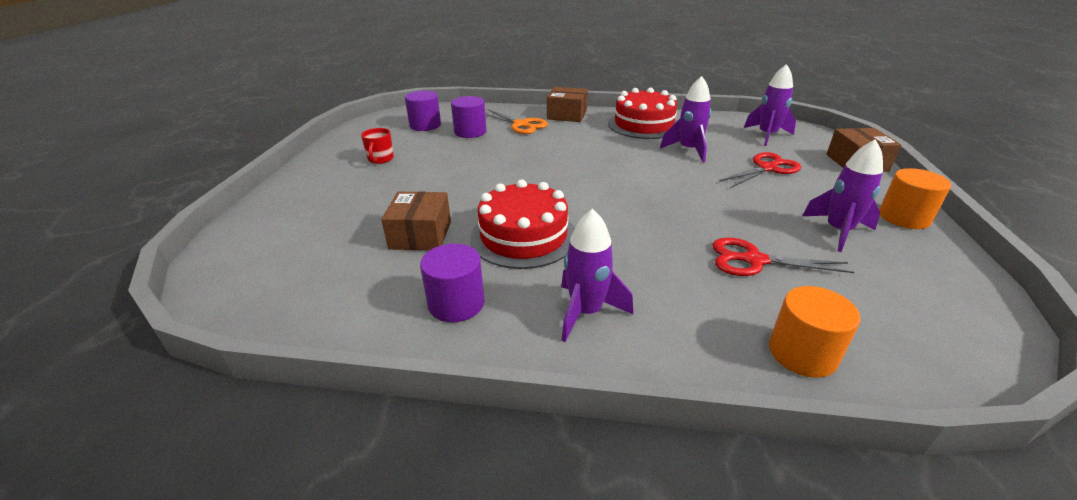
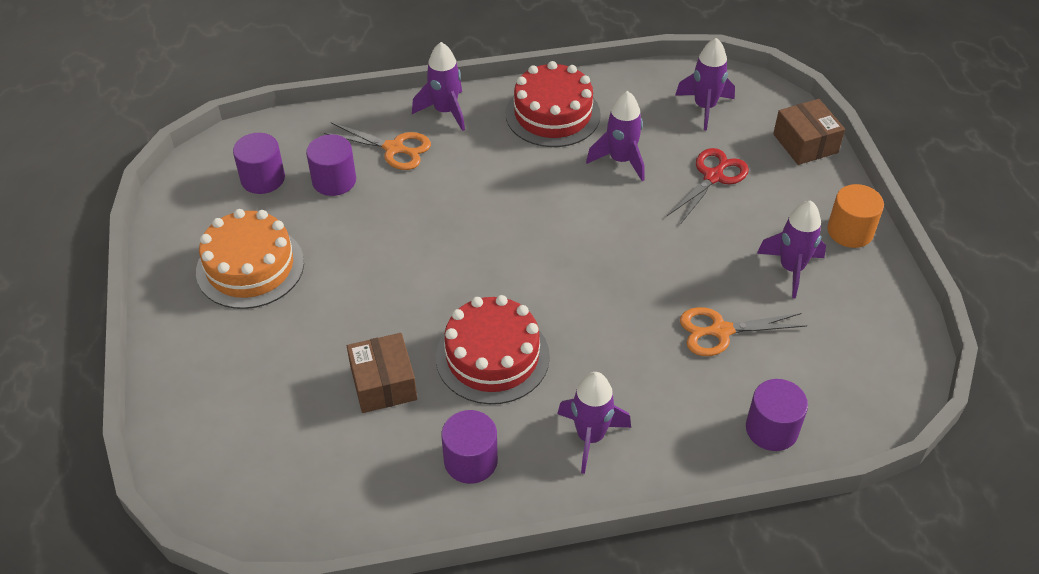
camera: 20 degrees left, 15 degrees up
red mug [361,128,394,164] -> orange cake [196,209,304,309]
brown box [547,87,588,122] -> purple rocket [412,42,465,131]
red scissors [712,238,854,276] -> orange scissors [680,307,807,356]
orange cylinder [769,286,861,378] -> purple cylinder [746,379,808,451]

